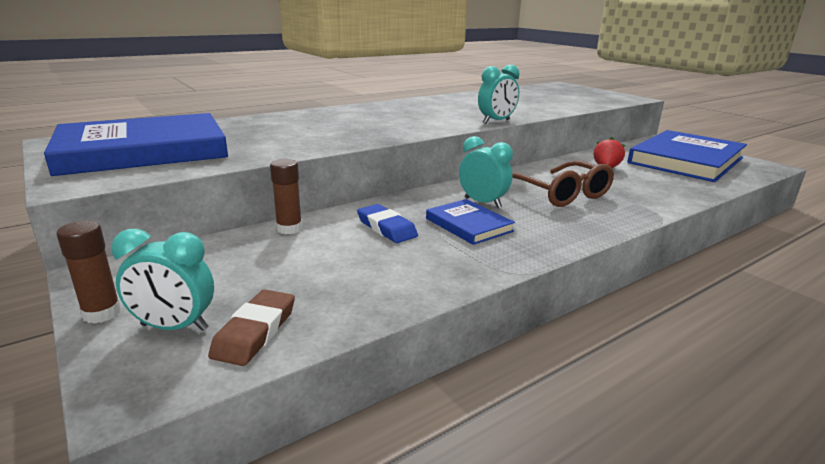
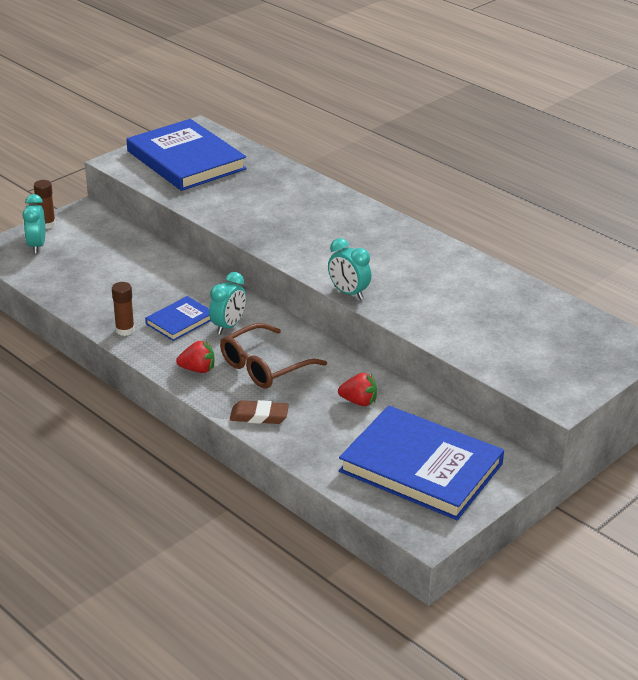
camera: 80 degrees right, 10 degrees up
brown eraser [208,289,295,366] -> brown eraser moved to [230,400,289,424]
brown glue stick [270,159,302,234] -> brown glue stick moved to [112,282,135,336]
blue eraser [357,204,418,243] -> none
none -> red strawberry [176,340,215,373]

